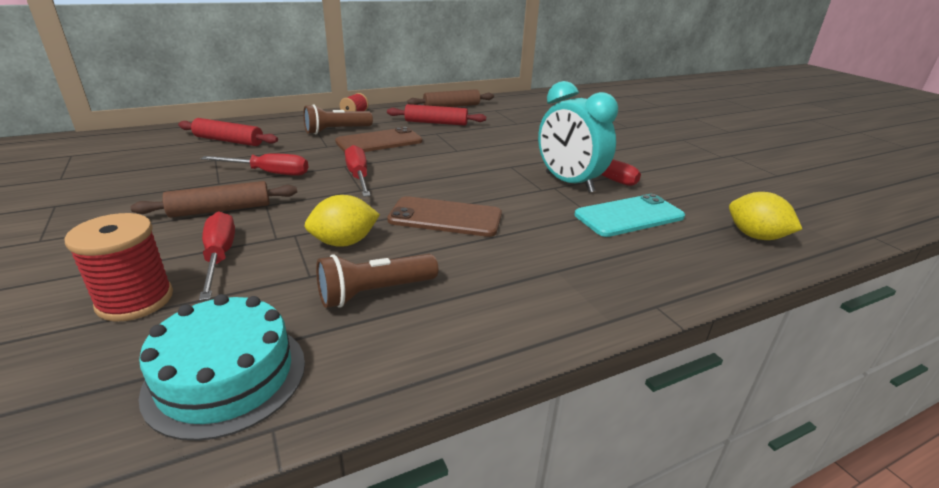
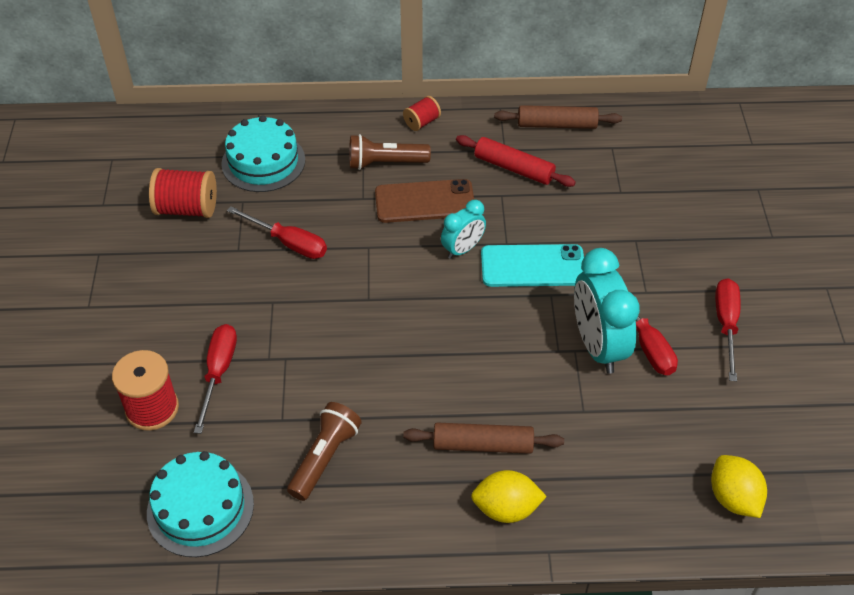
camera: 25 degrees right, 20 degrees up
brown rolling pin [131,181,297,218] -> brown rolling pin moved to [403,423,564,454]
red rolling pin [178,118,278,146] -> turquoise cake [221,115,305,192]
yellow lemon [304,195,380,247] -> yellow lemon moved to [471,470,547,523]
brown flashlight [316,254,438,308] -> brown flashlight turned 120 degrees clockwise [287,402,362,501]
red screwdriver [345,145,371,197] -> red screwdriver moved to [715,278,741,381]
brown phone [387,196,502,237] -> none
turquoise phone [574,194,685,237] -> turquoise phone moved to [481,244,584,287]
none -> red spool [149,168,217,218]
none -> turquoise clock [441,200,486,259]

